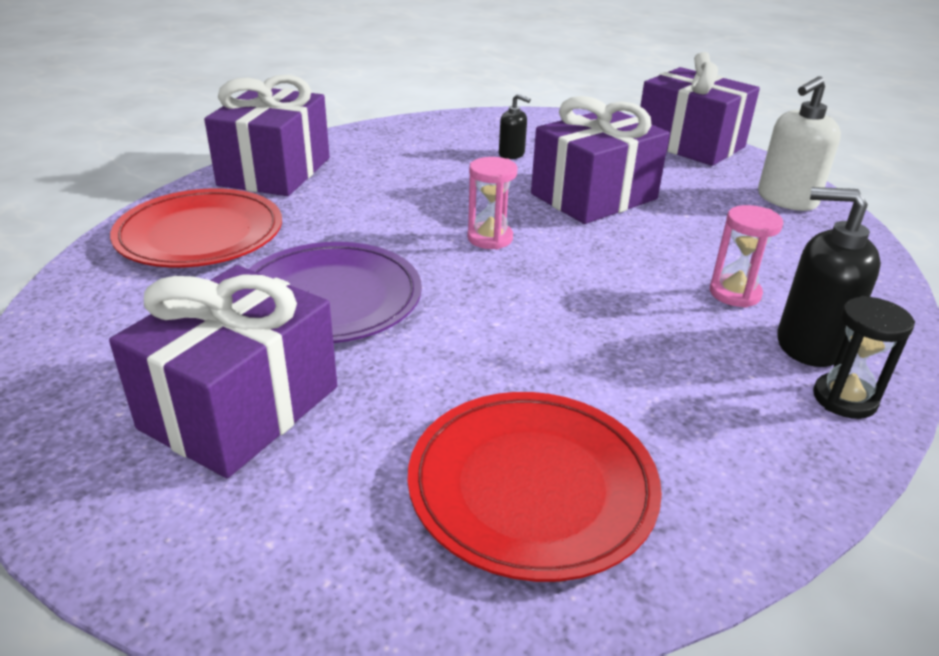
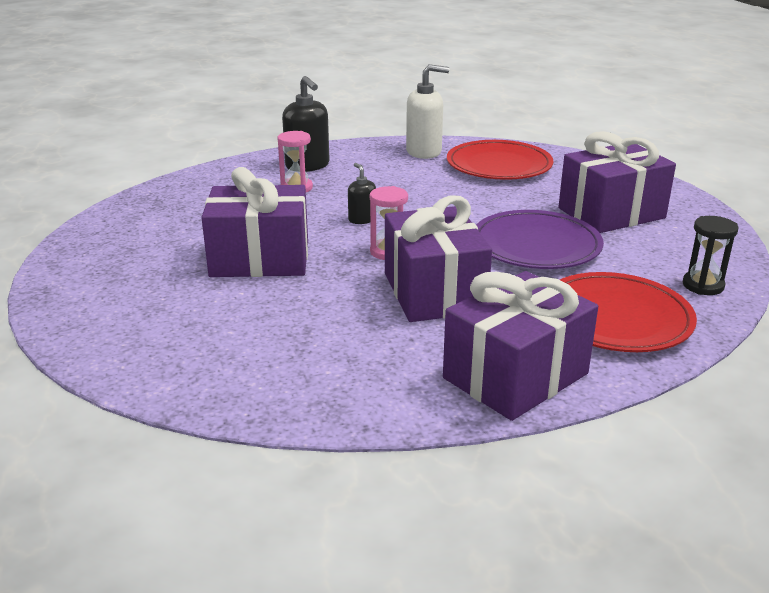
camera: 145 degrees left, 5 degrees down
black soap dispenser [499,94,531,159] -> black soap dispenser moved to [348,163,376,224]
purple gift [640,52,760,166] -> purple gift moved to [385,195,492,322]
white soap dispenser [758,76,841,211] -> white soap dispenser moved to [406,64,449,159]
black hourglass [813,296,915,419] -> black hourglass moved to [683,216,738,295]

